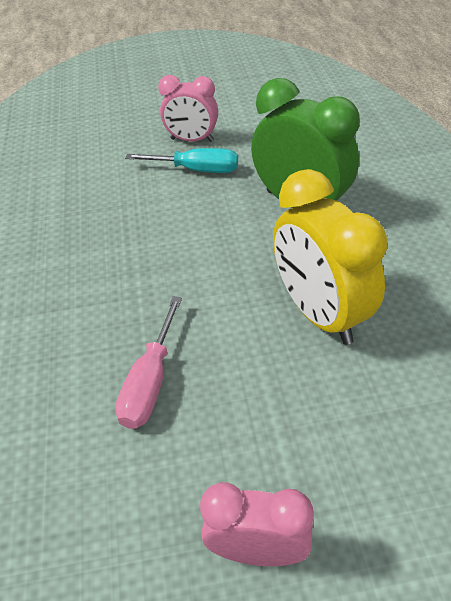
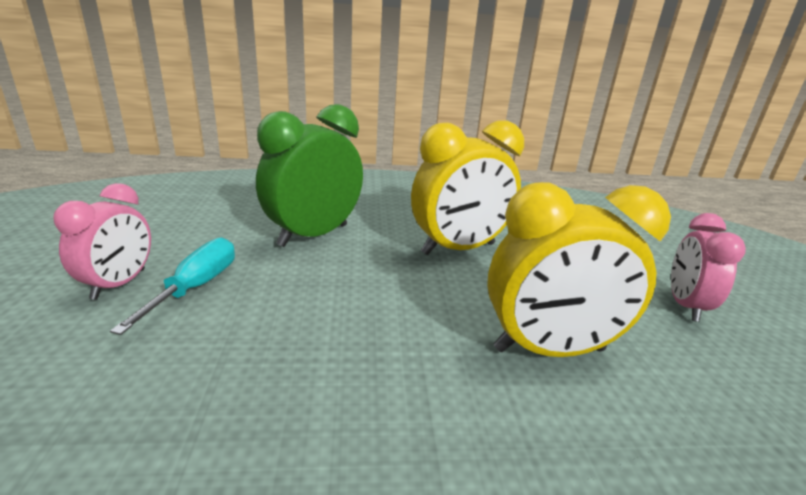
camera: 90 degrees left, 20 degrees down
pink screwdriver [115,296,182,429] -> yellow clock [487,182,671,357]

